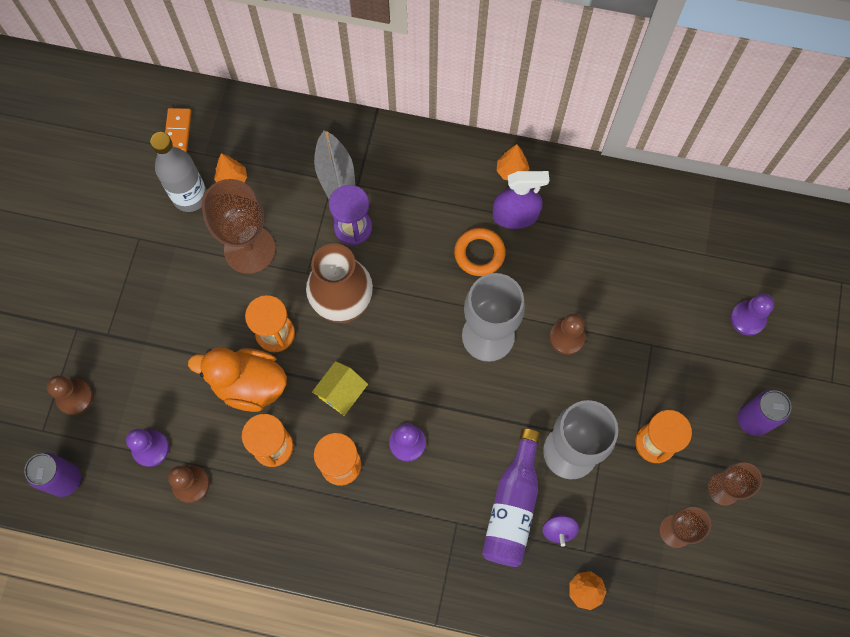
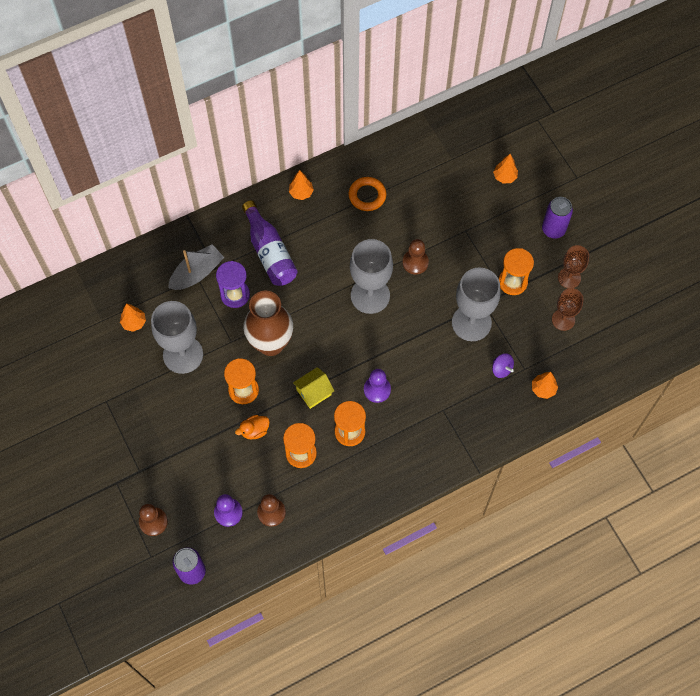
camera: 40 degrees left, 5 degrees down
grey bottle [150,132,207,212] -> none
orange domino [165,108,191,152] -> none
orange duck [188,347,287,412] -> orange duck [235,415,270,440], size x0.50
brown goblet [202,179,276,274] -> grey goblet [151,301,203,374]
yellow house [312,361,368,416] -> yellow house turned 60 degrees clockwise [293,367,334,409]
grey boat [314,131,355,199] -> grey boat turned 75 degrees counterclockwise [168,244,224,290]
orange ring [454,228,506,276] -> orange ring moved to [349,177,387,211]
purple bottle [482,428,541,567] -> purple bottle moved to [242,200,297,286]
purple spray bottle [493,171,549,229] -> none
purple pawn [730,294,774,336] -> orange tree [493,154,518,184]

